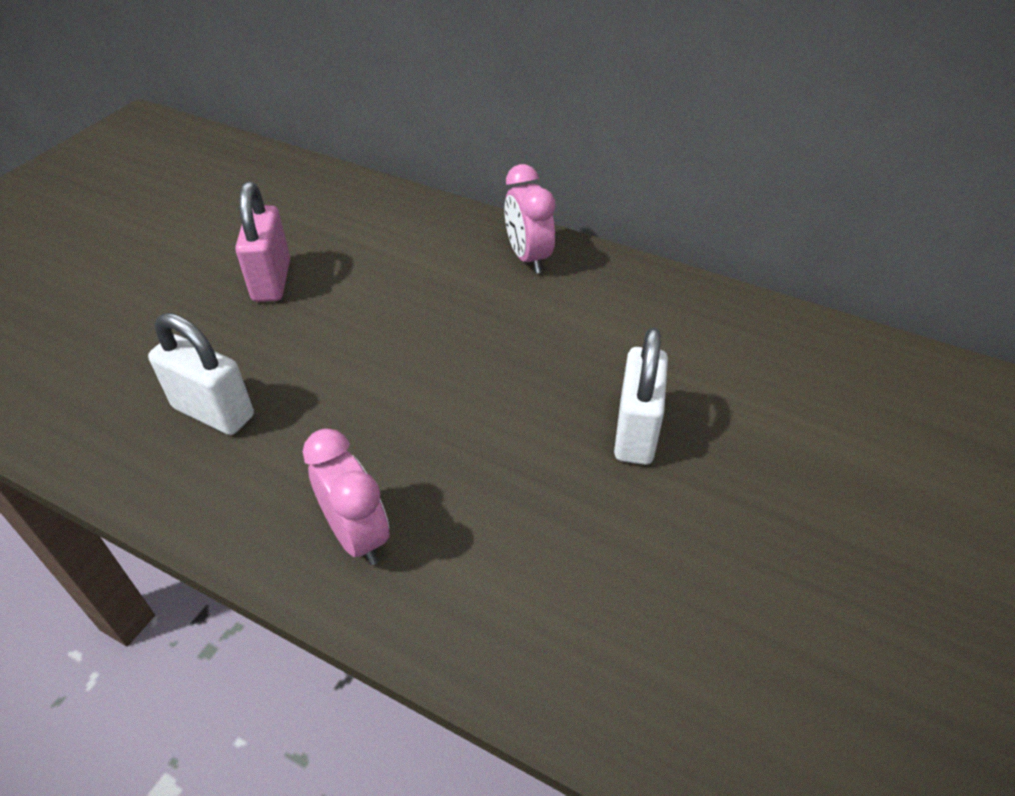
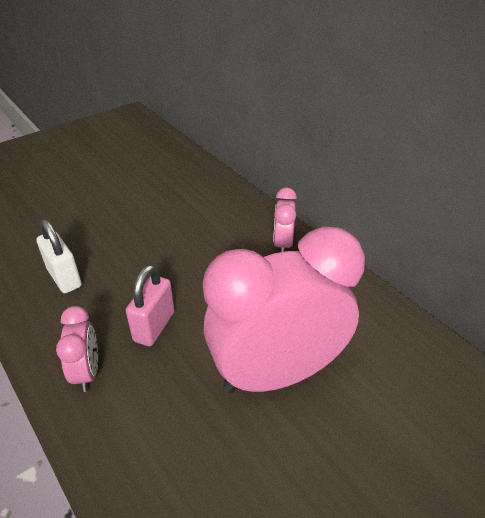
camera: 25 degrees right, 5 degrees down
pink padlock [235,182,290,302] -> pink padlock moved to [126,265,174,346]
white padlock [614,328,668,465] -> pink clock [203,226,365,393]

